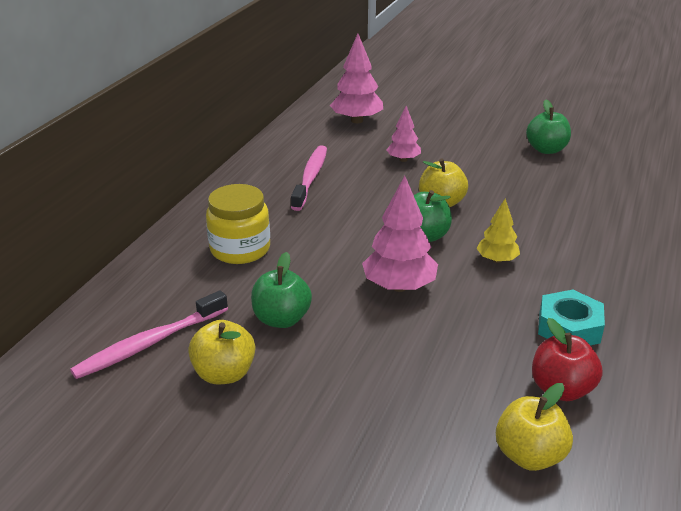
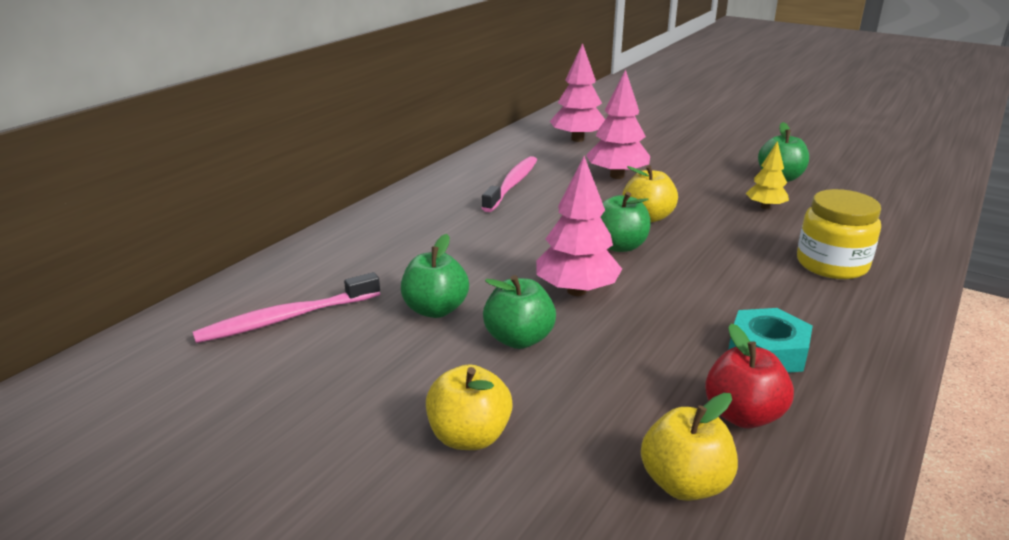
camera: 10 degrees right, 5 degrees down
yellow apple [188,320,255,384] -> yellow apple moved to [426,364,513,450]
yellow jar [206,184,270,264] -> yellow jar moved to [797,189,881,279]
pink tree [387,106,421,162] -> pink tree [586,69,650,179], size x1.68
yellow tree [476,198,520,263] -> yellow tree moved to [746,141,789,209]
none -> green apple [483,275,556,349]

